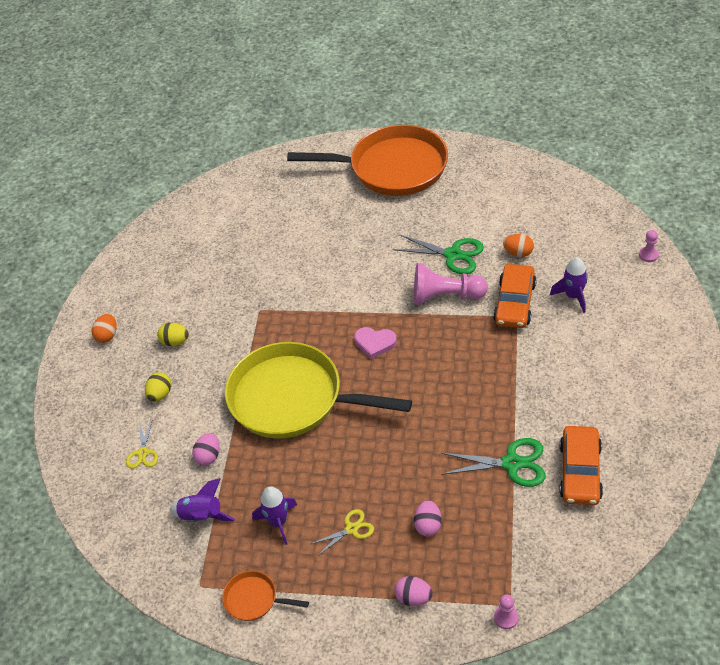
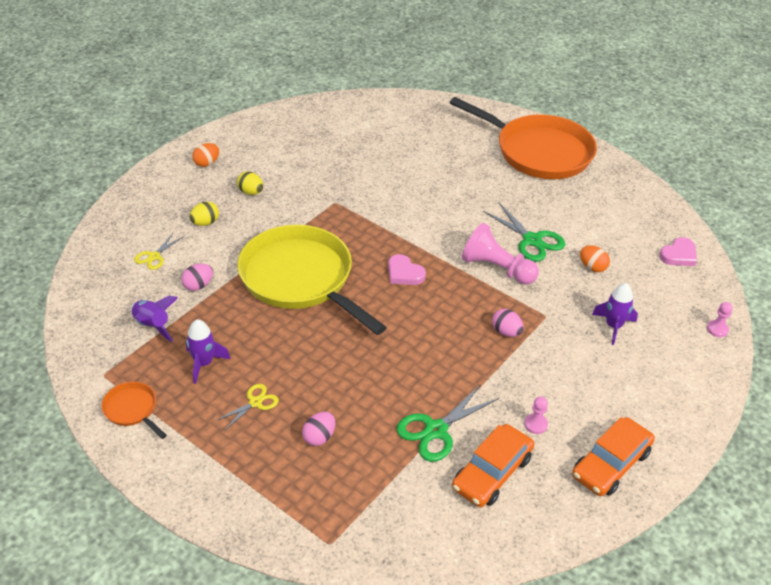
camera: 25 degrees right, 5 degrees down
yellow scissors [311,509,374,555] -> yellow scissors turned 45 degrees counterclockwise [215,384,279,431]
pink egg [394,576,433,606] -> pink egg moved to [492,309,524,337]
green scissors [441,438,546,487] -> green scissors turned 105 degrees clockwise [396,384,499,462]
orange car [493,264,536,328] -> orange car moved to [572,417,655,496]
pink pawn [494,595,519,629] -> pink pawn moved to [524,397,548,434]
none -> pink heart [659,237,697,266]

